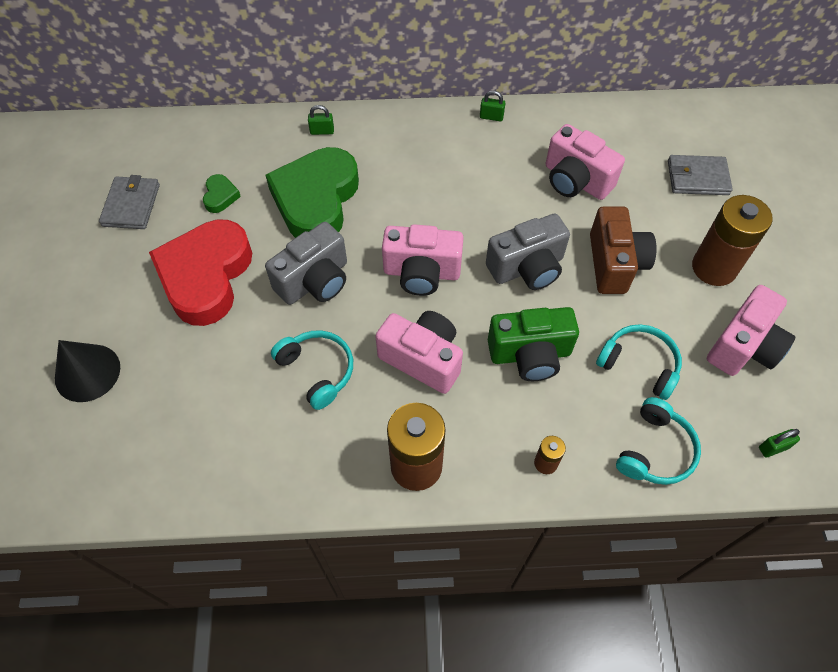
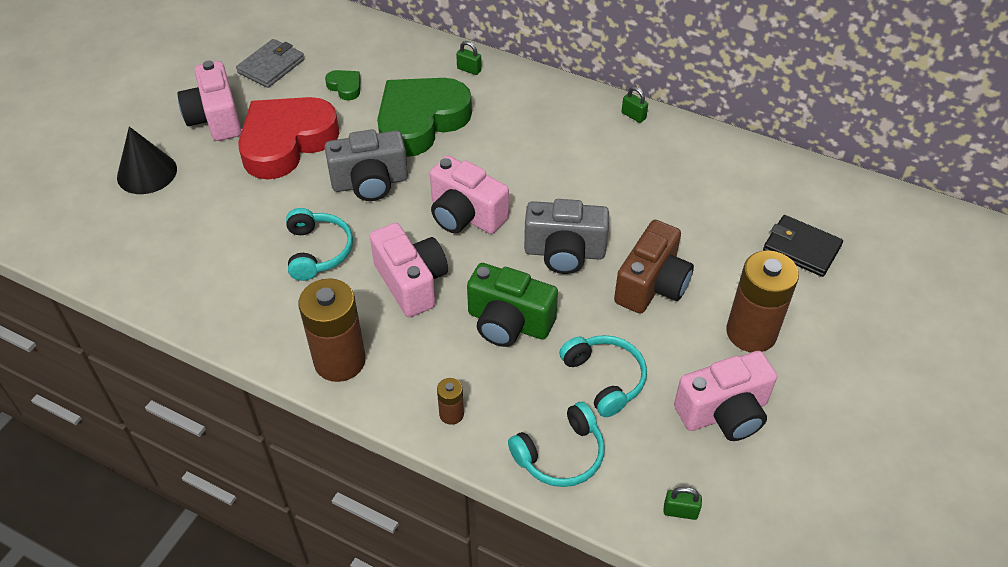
camera: 30 degrees right, 10 degrees down
green heart [203,174,241,213] -> green heart turned 75 degrees counterclockwise [325,70,361,100]
pink camera [546,124,625,200] -> pink camera moved to [177,60,242,141]
grey wallet [668,155,733,195] -> black wallet [763,215,843,277]

